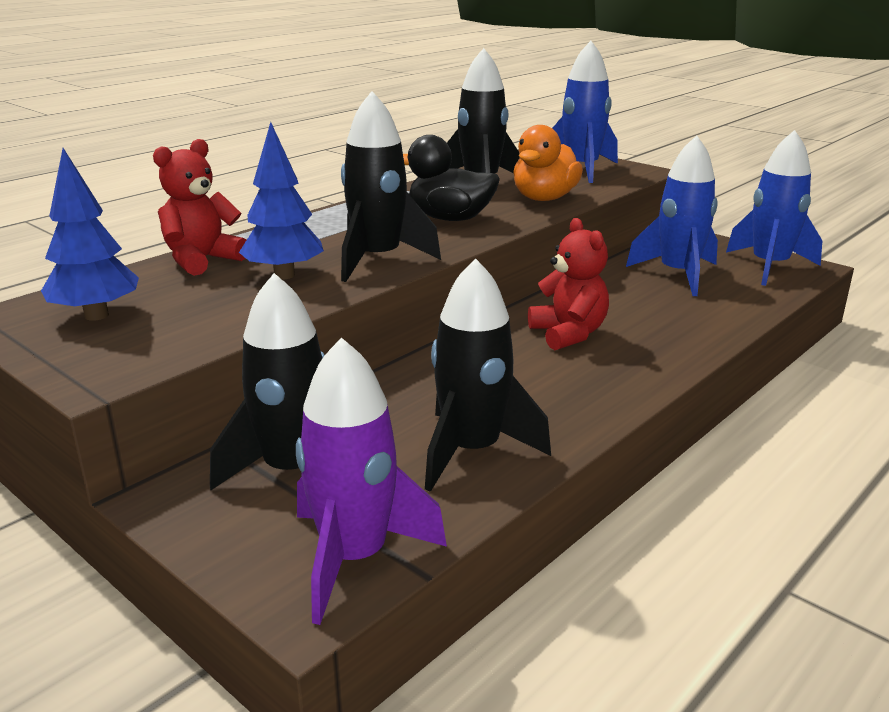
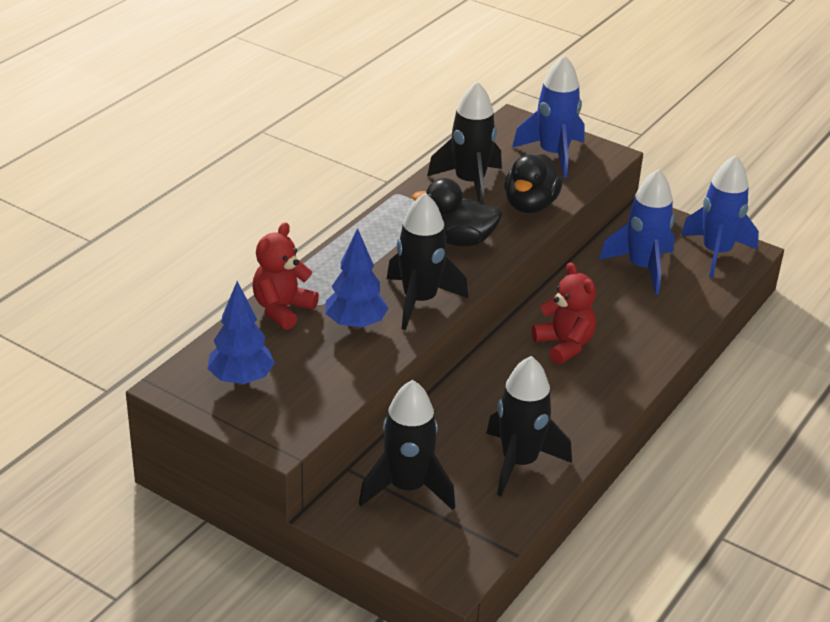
camera: 10 degrees left, 10 degrees up
purple rocket [296,337,447,625] -> none
orange duck [513,125,583,201] -> black duck [504,154,562,213]

